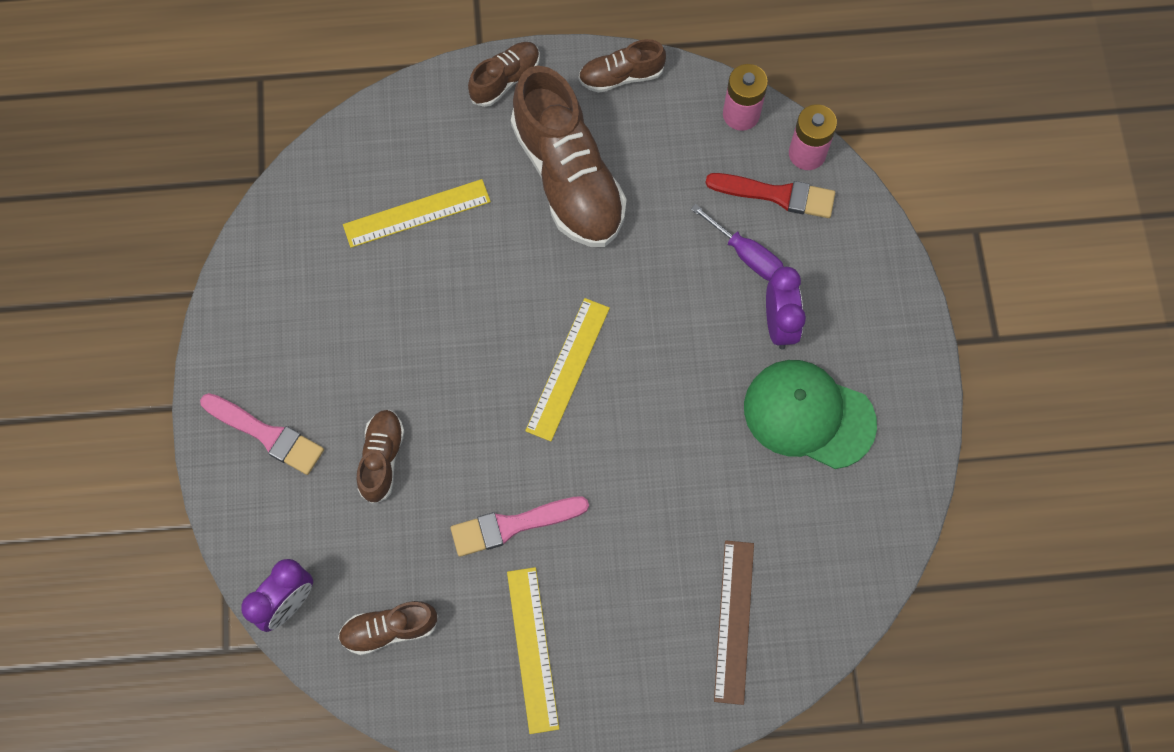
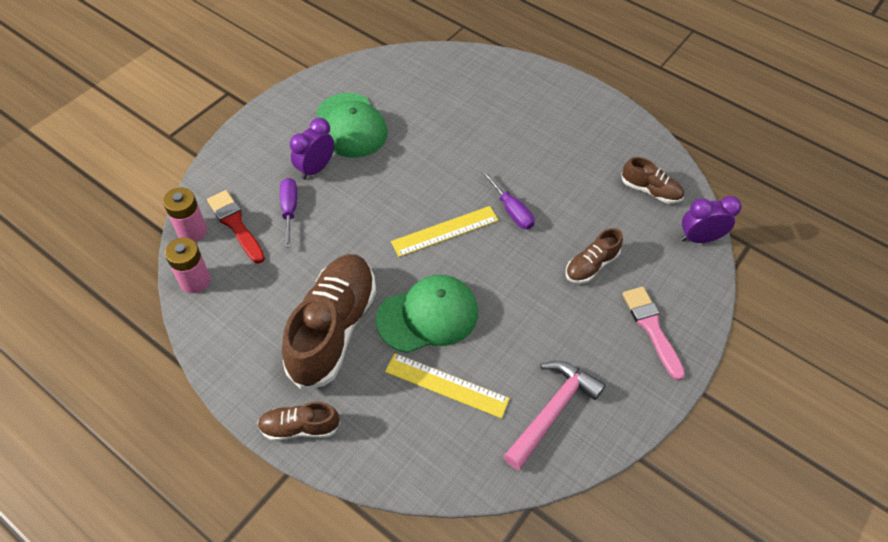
camera: 140 degrees left, 15 degrees down
pink brush [450,496,589,557] -> none
yellow ruler [507,567,559,734] -> none
brown shoe [579,39,666,93] -> none
brown ruler [714,540,754,705] -> none
none -> green cap [376,275,478,353]
none -> purple screwdriver [481,170,535,229]
none -> pink hammer [503,361,606,470]

